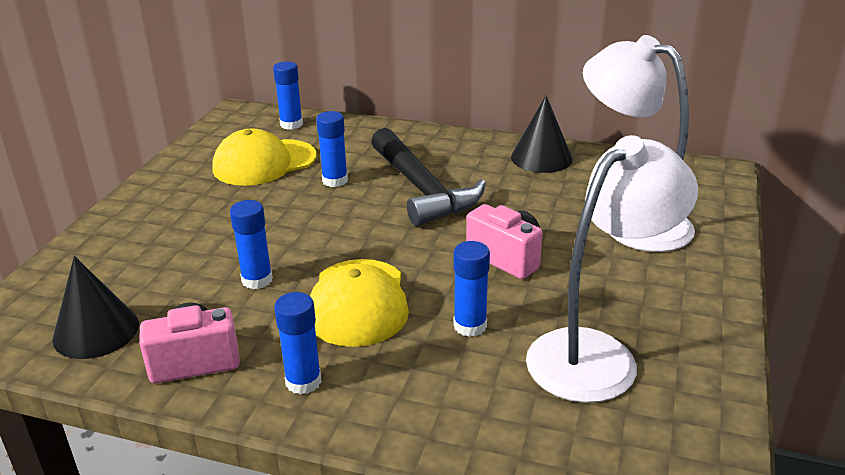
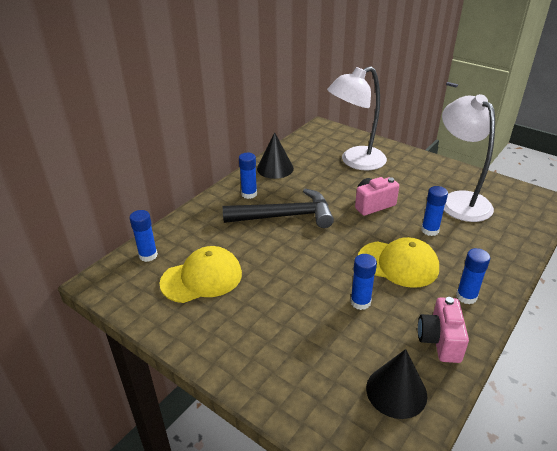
camera: 70 degrees left, 5 degrees up
yellow cap [212,128,317,186] -> yellow cap turned 105 degrees counterclockwise [159,246,242,303]
blue glue stick [316,111,348,187] -> blue glue stick moved to [239,153,257,199]

